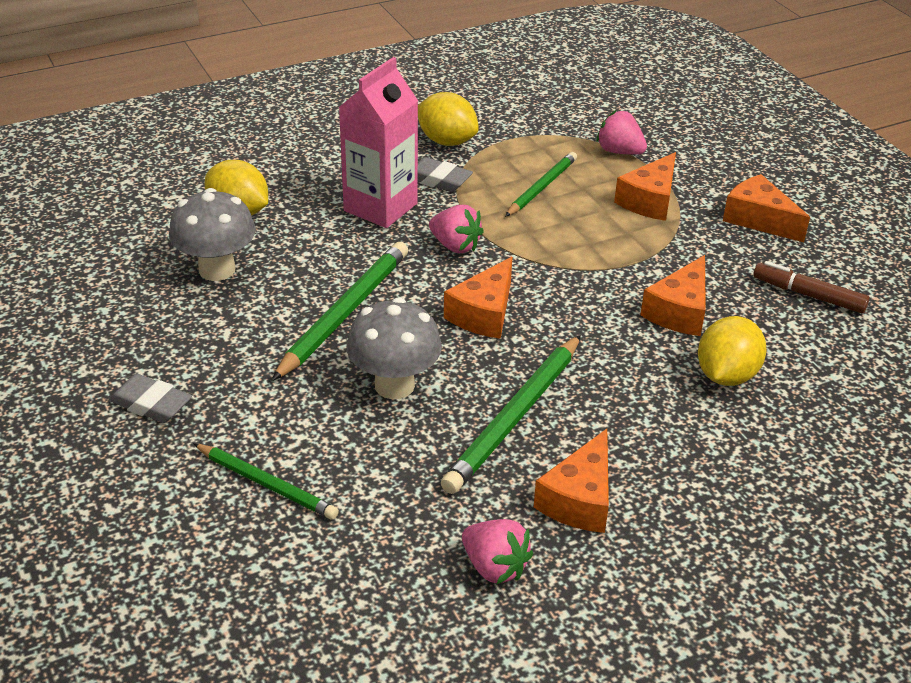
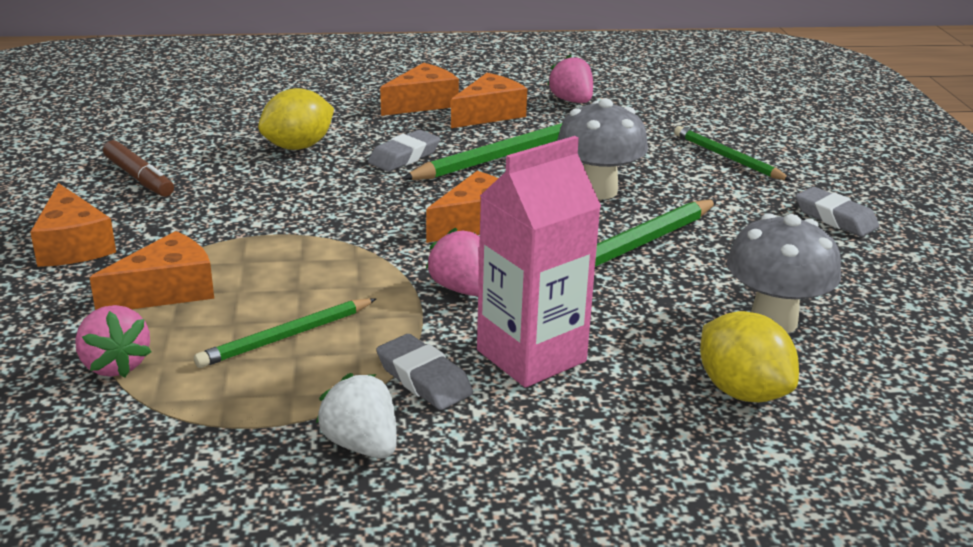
camera: 160 degrees left, 10 degrees down
yellow lemon [418,92,479,146] -> white strawberry [316,373,397,459]
orange cheese [640,255,706,336] -> orange cheese moved to [380,63,459,116]
none -> grey eraser [368,130,440,172]

